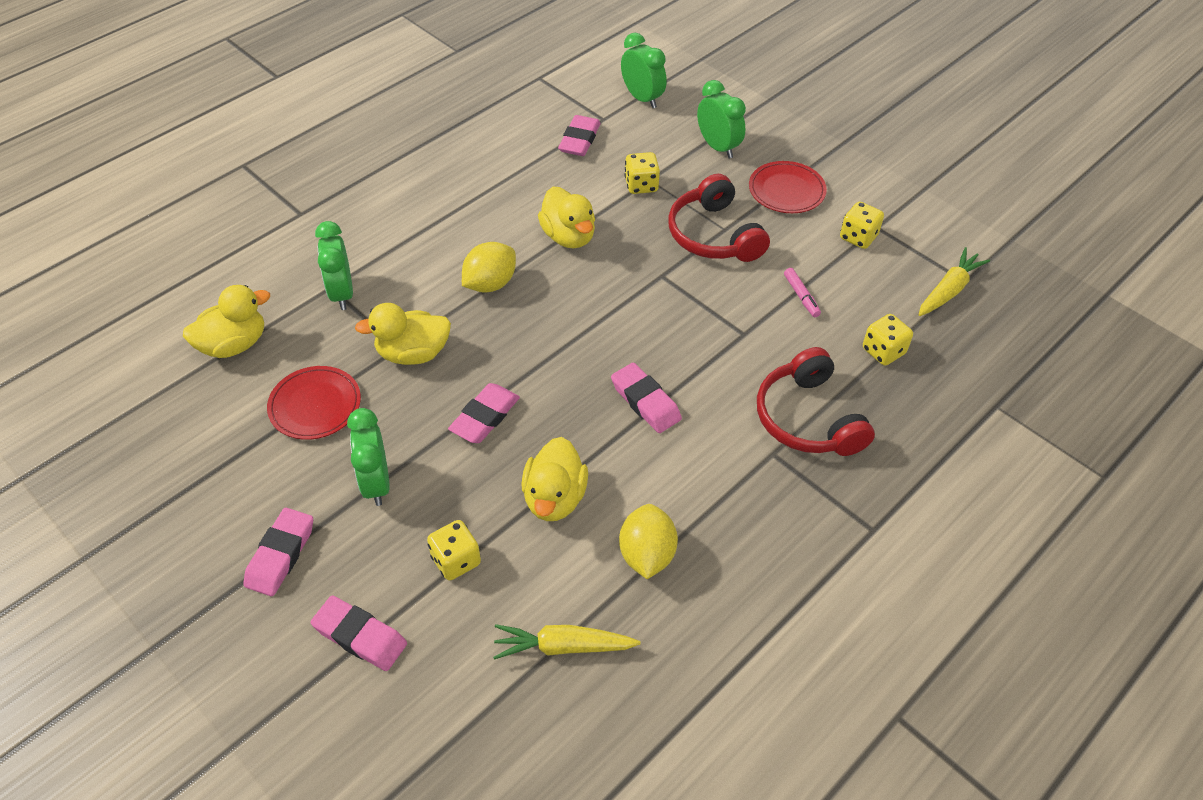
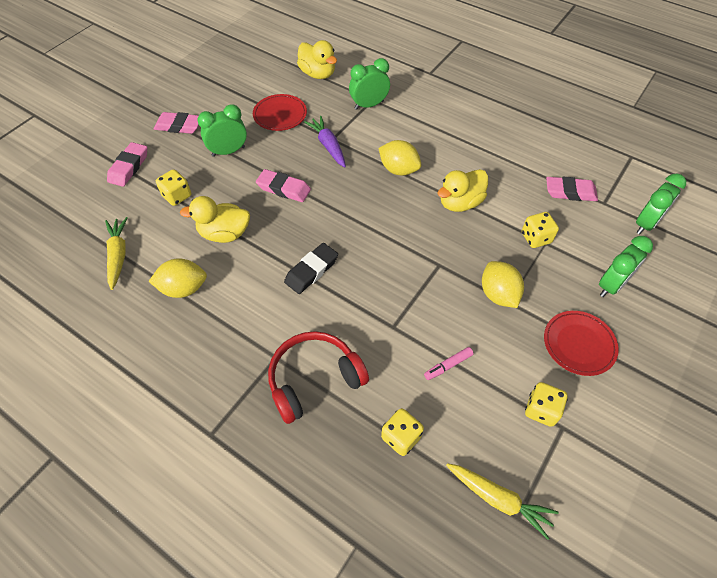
camera: 80 degrees right, 5 degrees up
yellow duck [355,303,451,365] -> purple carrot [304,116,346,167]
pink eraser [611,363,682,433] -> black eraser [284,243,338,294]
red headphones [668,174,770,262] -> yellow lemon [482,261,524,308]

